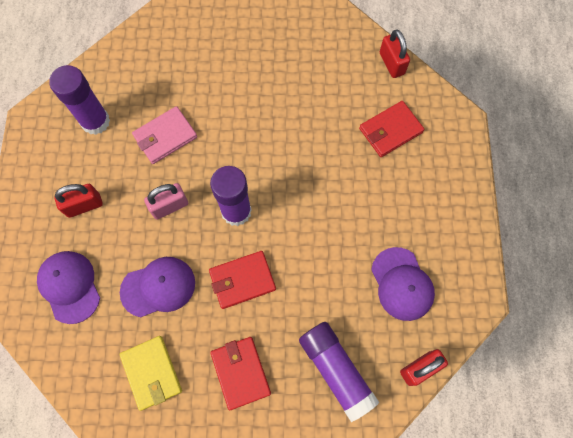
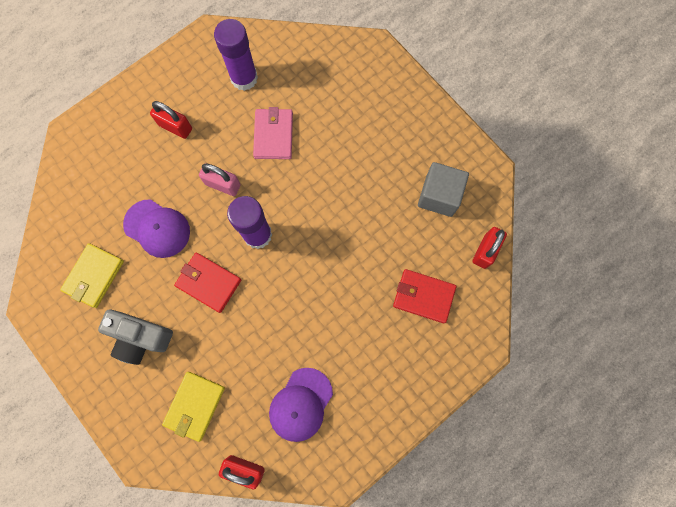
camera: 50 degrees right, 5 degrees up
purple cap [37,251,100,324] -> none
pink wallet [132,106,197,164] -> pink wallet turned 75 degrees clockwise [253,107,293,159]
red wallet [210,337,271,410] -> grey camera [98,309,173,365]
purple glue stick [299,322,379,422] -> yellow wallet [162,372,225,442]
none -> grey cube [418,162,469,217]

